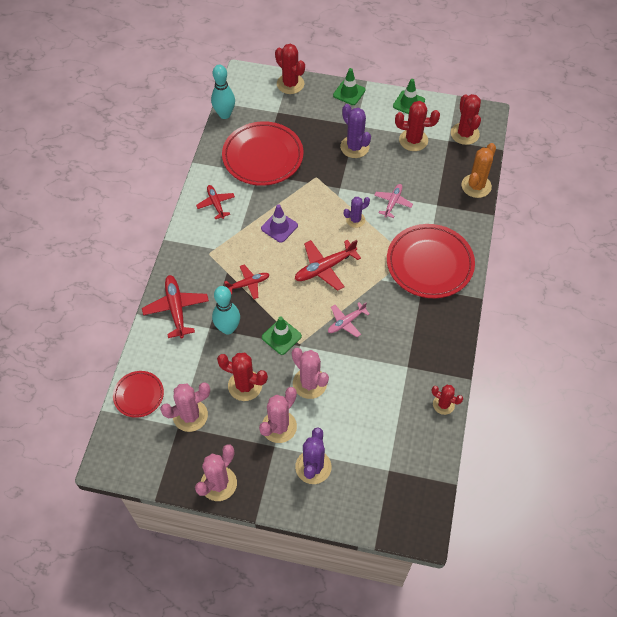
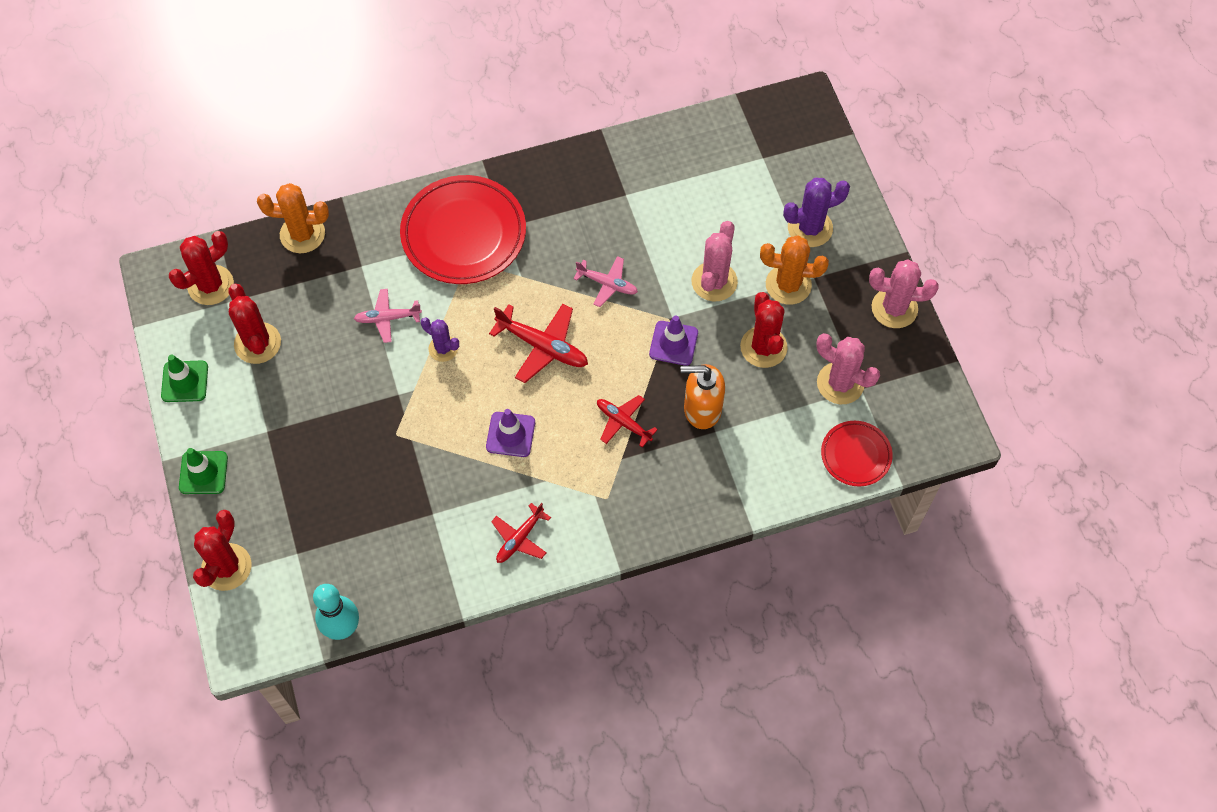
camera: 120 degrees left, 5 degrees up
red plane [142,275,209,339] -> none
turquoise bowling pin [212,286,240,335] -> orange soap dispenser [681,364,725,429]
red plate [222,121,304,186] -> none
pink cactus [259,387,297,443] -> orange cactus [760,235,829,305]
green traffic cone [262,316,302,355] -> purple traffic cone [649,315,698,366]
purple cactus [340,104,371,158] -> none
red cactus [432,385,463,415] -> none

